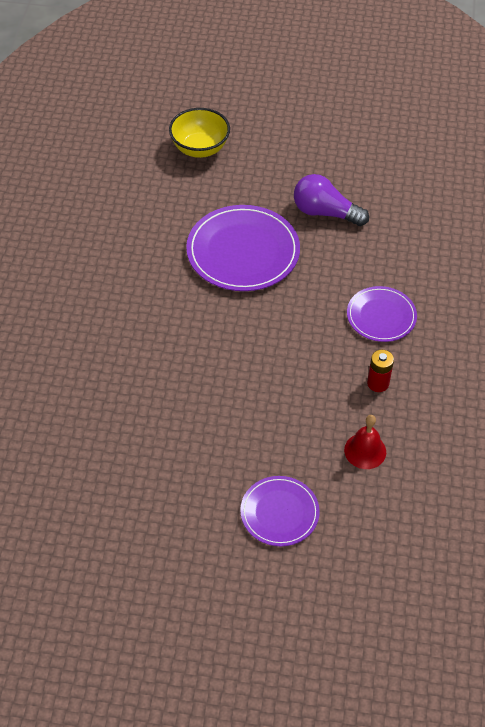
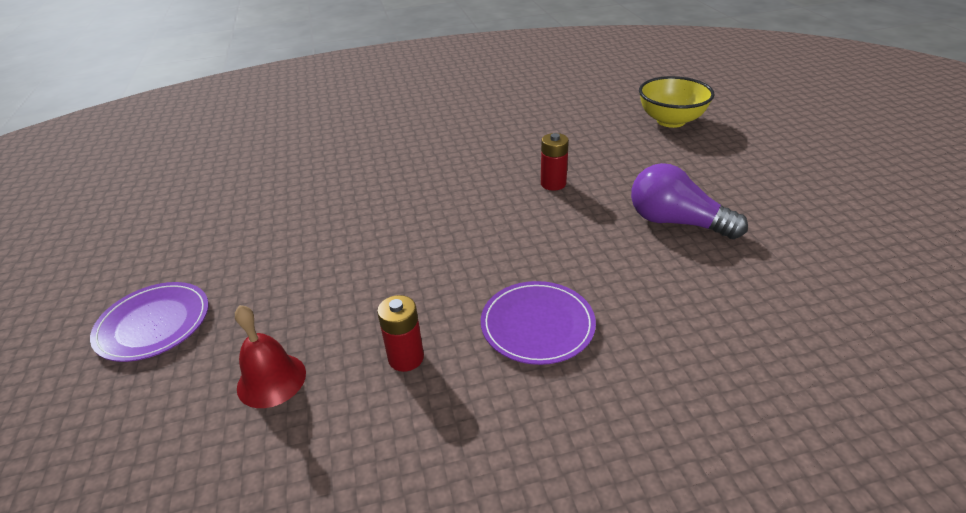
camera: 70 degrees right, 15 degrees down
purple plate [186,205,300,291] -> red battery [541,133,569,191]
purple light bulb [294,174,369,226] -> purple light bulb turned 60 degrees counterclockwise [631,163,748,239]

